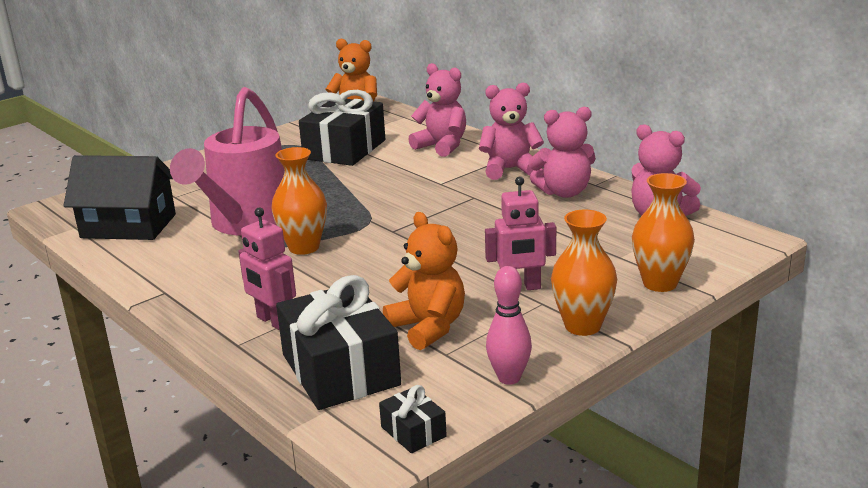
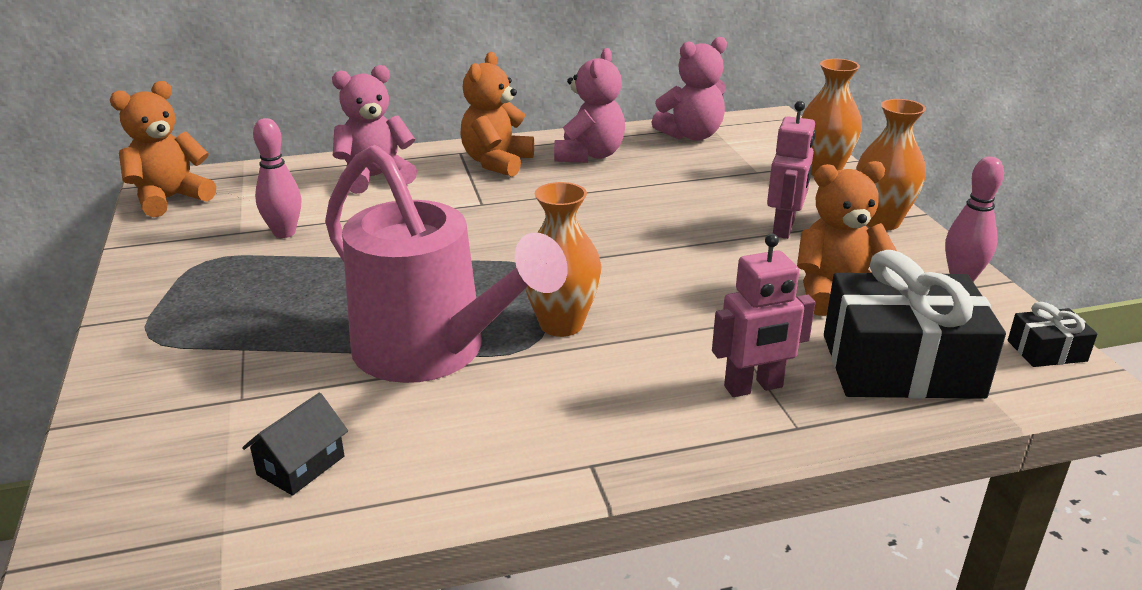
camera: 65 degrees left, 5 degrees up
black house [63,155,176,240] -> black house [242,393,348,496], size x0.48
black gift [299,90,385,166] -> pink bowling pin [253,118,301,238]
pink teddy bear [479,83,544,180] -> orange teddy bear [461,52,534,177]

